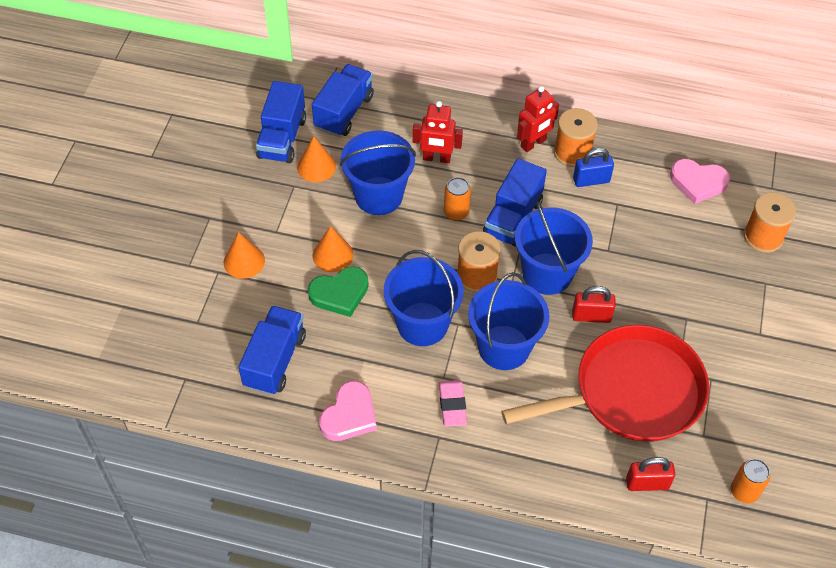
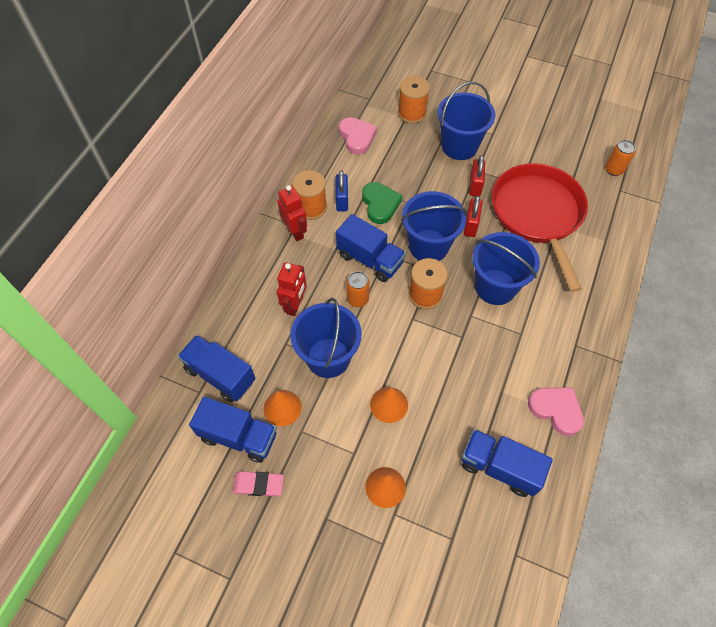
camera: 80 degrees left, 5 degrees up
green heart [308,266,369,317] -> green heart moved to [362,182,403,224]
blue bucket [384,250,464,346] -> blue bucket moved to [437,81,495,160]
pink eraser [439,380,467,427] -> pink eraser moved to [233,471,284,497]
red padlock [626,457,675,491] -> red padlock moved to [469,155,485,196]
pink heart [670,159,730,204] -> pink heart turned 45 degrees counterclockwise [339,117,377,155]

